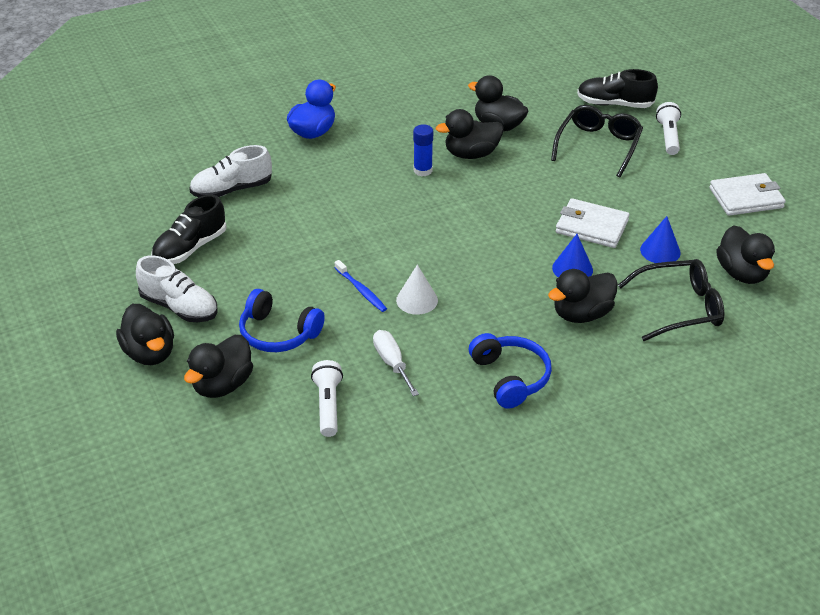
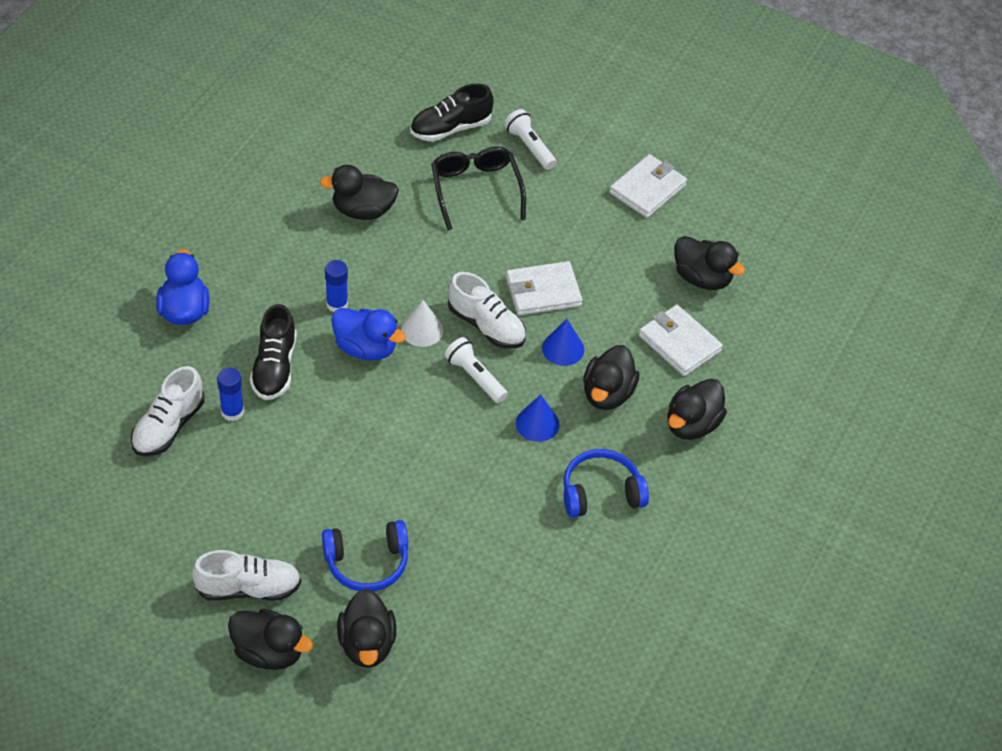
camera: 40 degrees left, 10 degrees up
black shoe [151,195,226,264] -> black shoe moved to [250,304,296,400]
white flashlight [311,360,343,437] -> white flashlight moved to [444,337,508,403]
blue toothbrush [335,260,387,312] -> none
white screwdriver [373,330,419,396] -> none
white cone [396,265,438,315] -> white cone moved to [401,300,443,347]
black duck [436,109,503,159] -> black duck moved to [668,379,727,440]
blue headphones [469,333,552,409] -> blue headphones turned 45 degrees counterclockwise [563,449,649,518]
black glasses [618,259,724,341] -> white wallet [639,305,723,376]
blue cone [640,216,681,263] -> blue cone moved to [516,394,559,442]
none -> blue glue stick [217,368,244,421]
none -> blue duck [331,308,406,361]
none -> white shoe [448,272,526,349]

